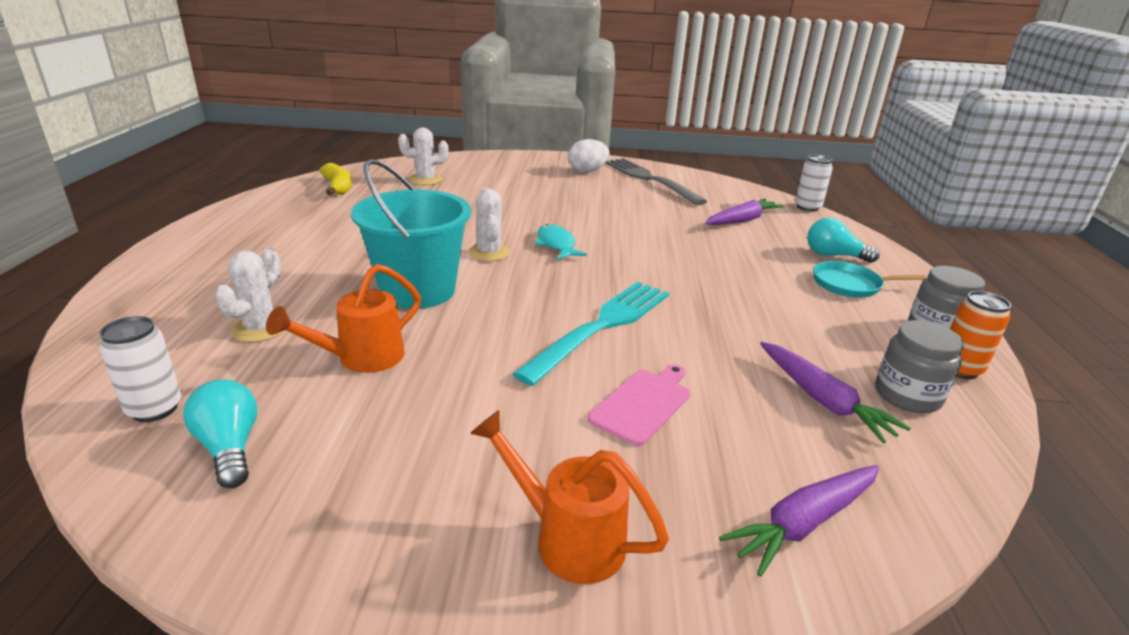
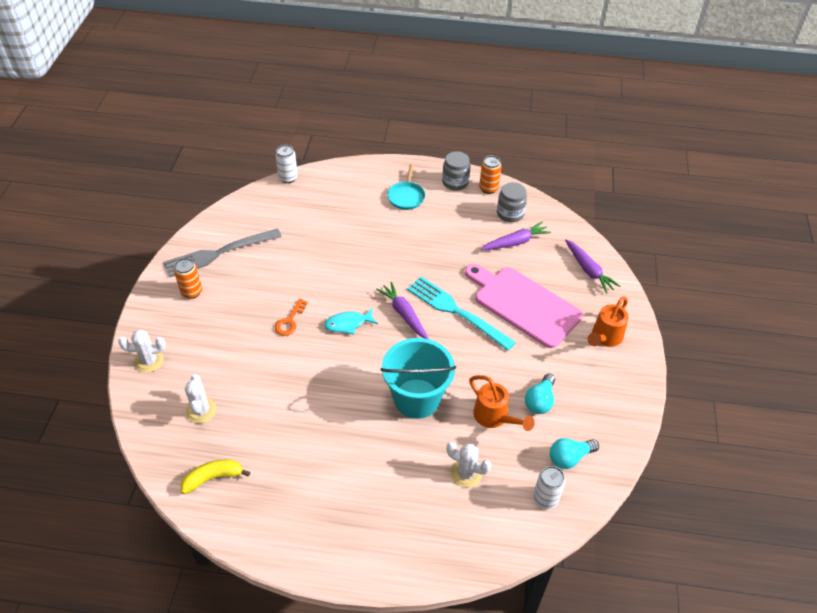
camera: 85 degrees left, 20 degrees up
white cactus [468,188,510,261] -> white cactus moved to [118,329,166,373]
white egg [568,139,610,173] -> orange can [174,258,202,299]
pink cutting board [588,364,690,446] -> pink cutting board [465,264,583,348], size x2.02
purple carrot [705,199,784,225] -> purple carrot moved to [376,282,428,339]
turquoise light bulb [808,218,880,263] -> turquoise light bulb moved to [525,373,555,414]
none -> orange key [275,299,308,336]

